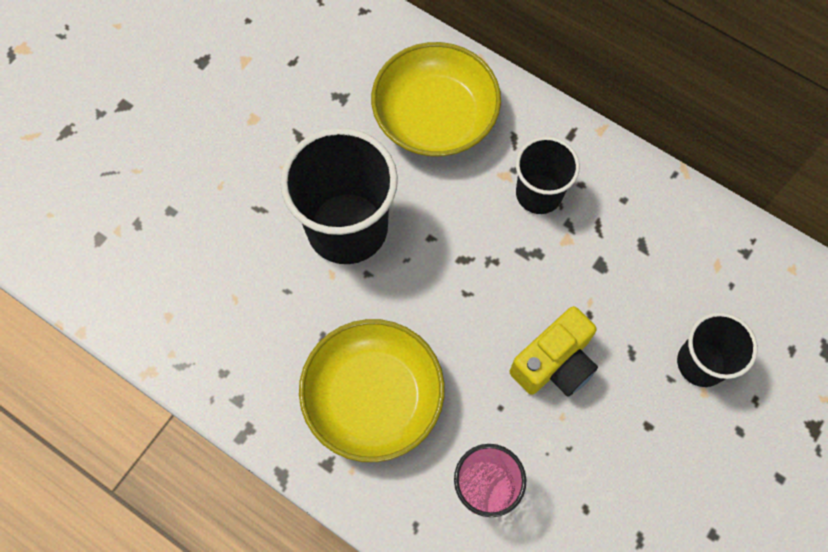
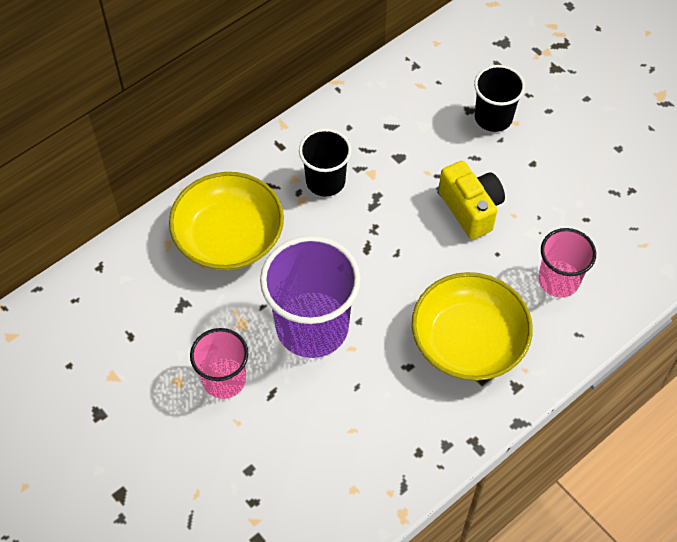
camera: 75 degrees left, 10 degrees down
black cup [280,128,398,264] -> purple cup [260,236,361,358]
none -> pink cup [190,328,248,399]

